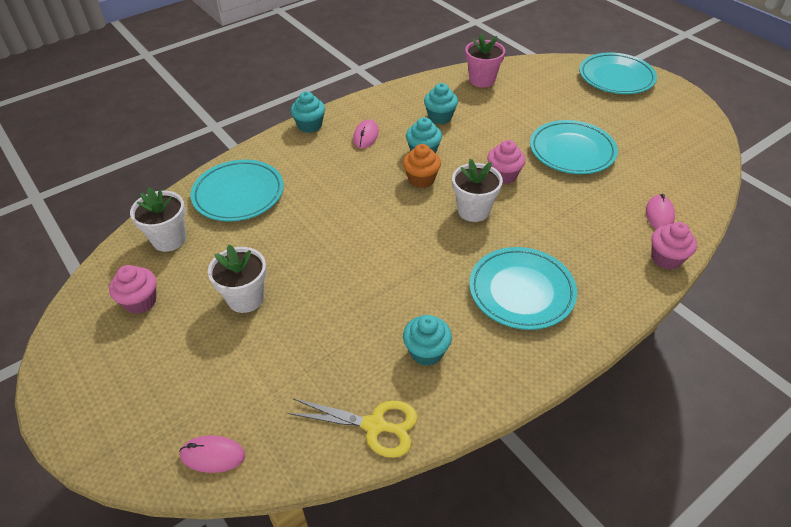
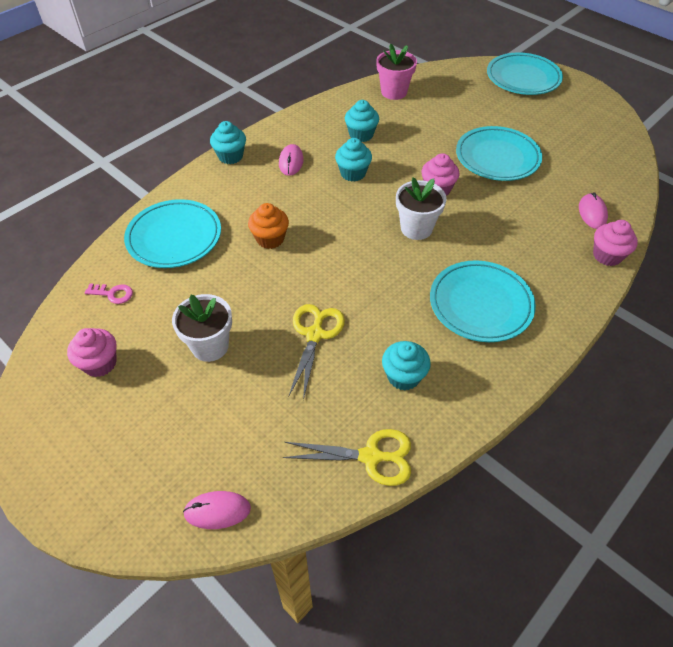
camera: 10 degrees left, 5 degrees up
white flower pot [130,187,186,252] -> pink key [84,283,133,304]
orange cupcake [403,144,441,188] -> orange cupcake moved to [248,203,289,249]
none -> yellow scissors [288,304,345,400]

